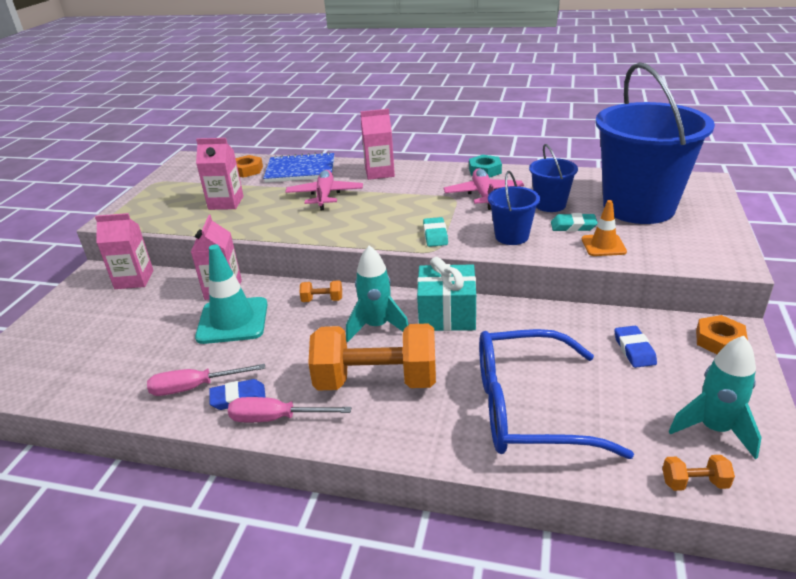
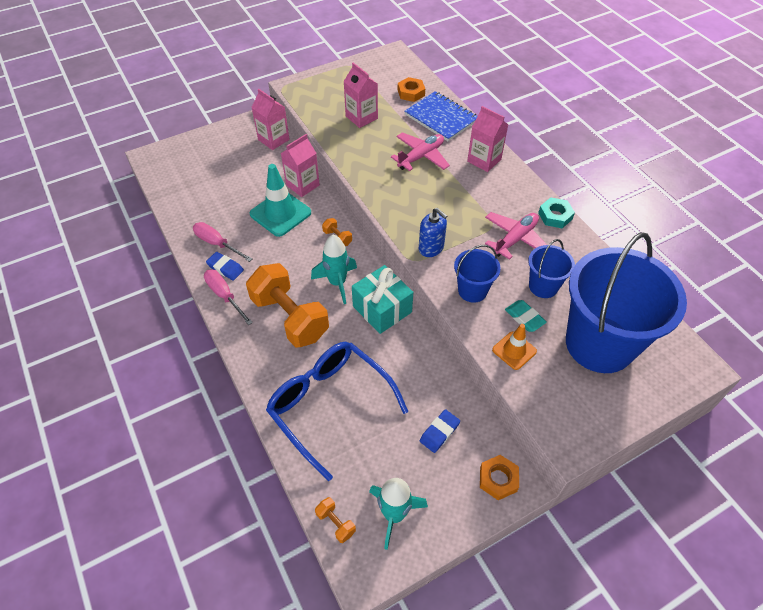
camera: 45 degrees right, 20 degrees up
turquoise eraser [423,217,448,247] -> blue soap dispenser [419,208,447,257]

